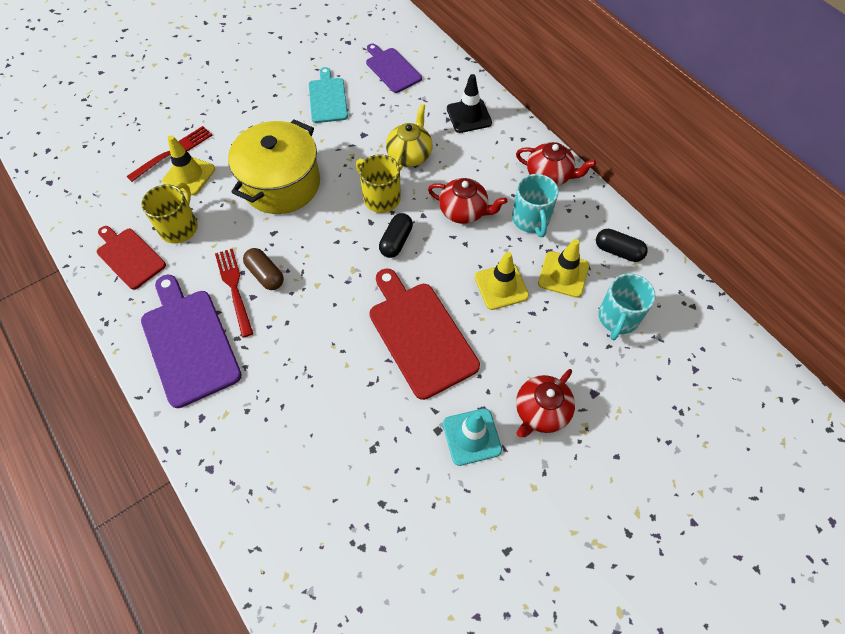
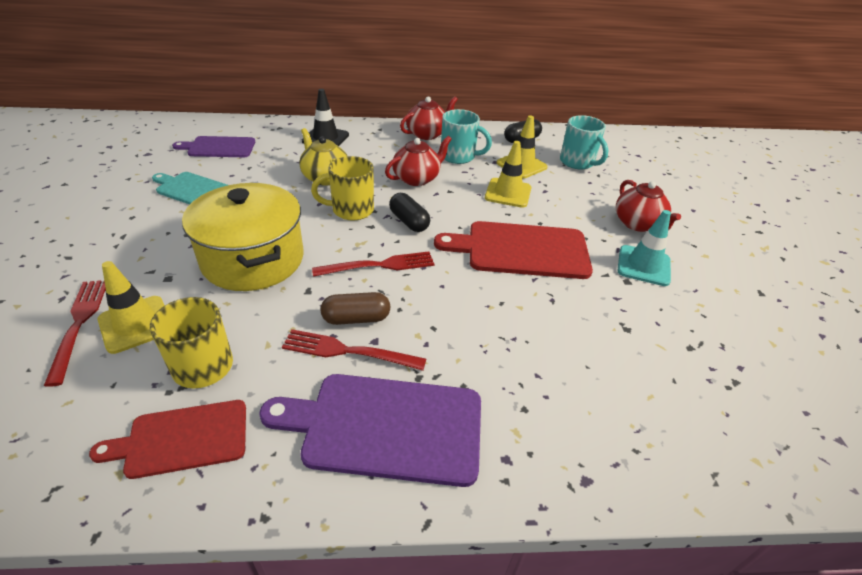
camera: 60 degrees left, 20 degrees down
none -> red fork [312,251,435,277]

